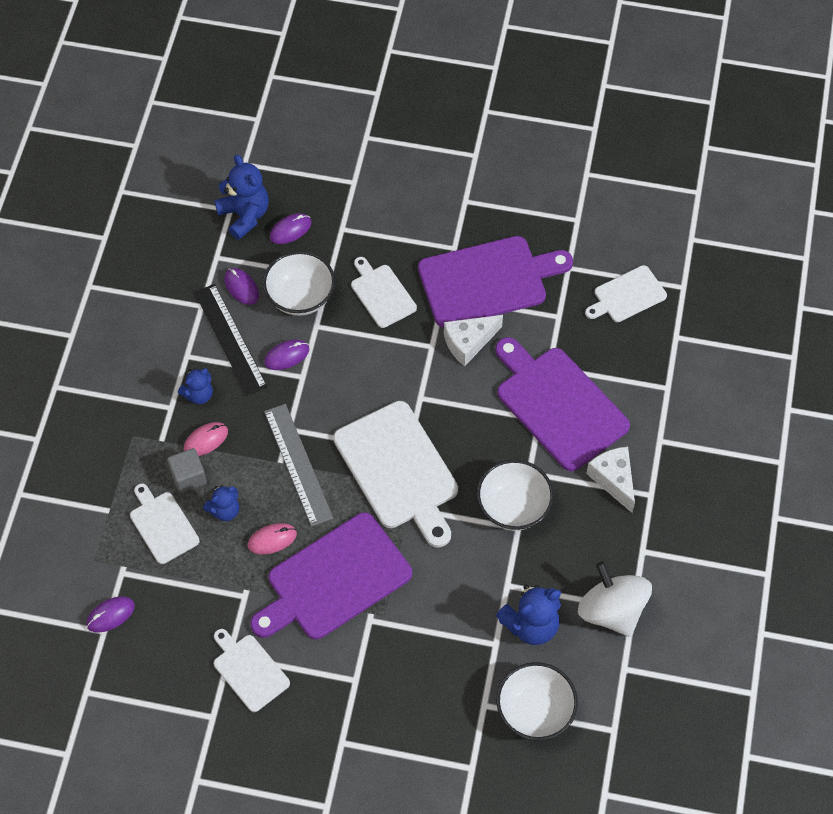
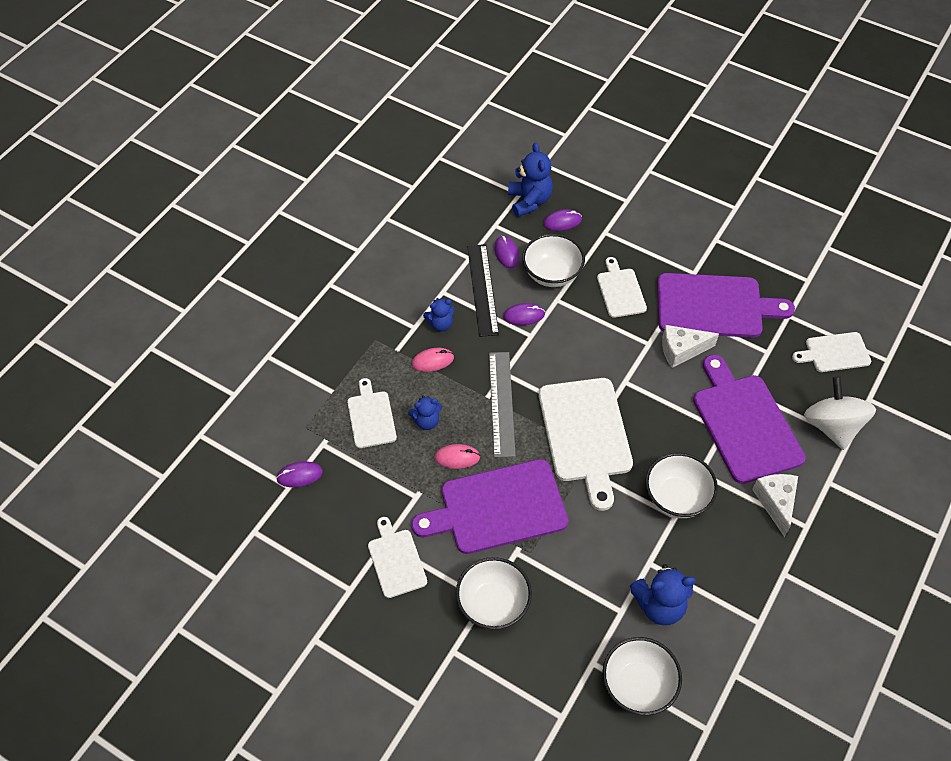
camera: 20 degrees right, 5 degrees down
grey cube [167,448,207,493] -> none
white spinning top [578,561,652,637] -> white spinning top moved to [804,376,876,450]
none -> white bowl [456,557,532,630]

